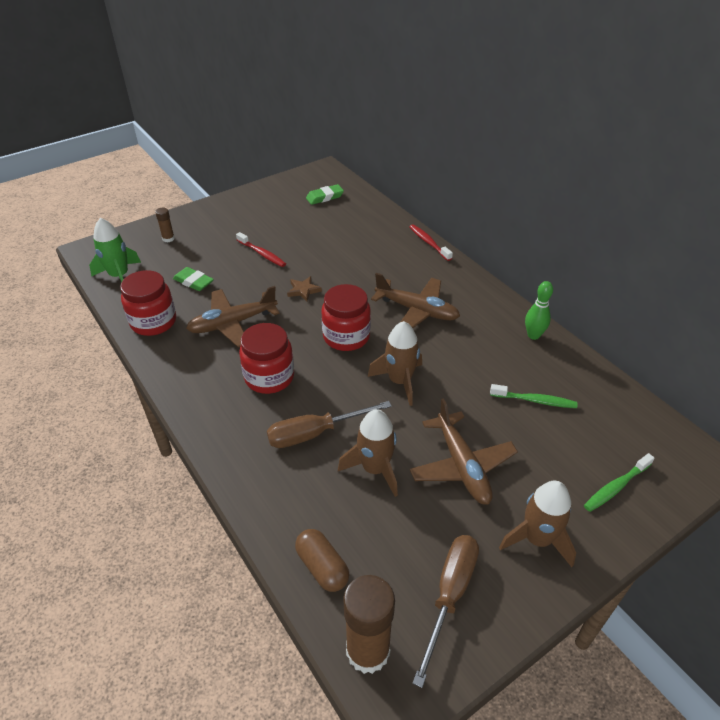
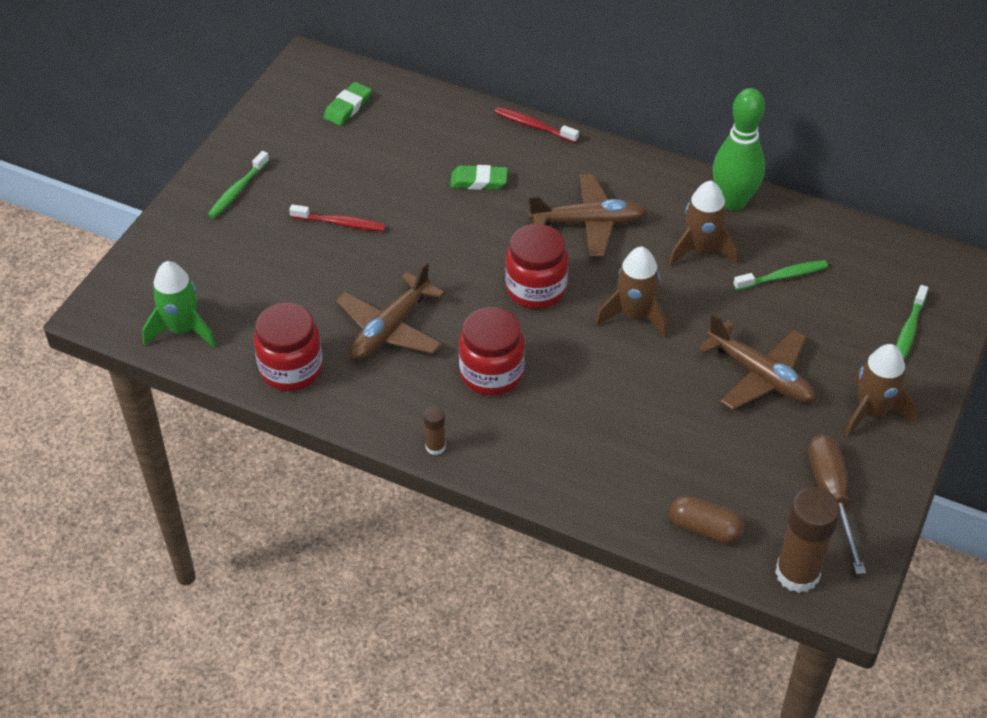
camera: 30 degrees left, 5 degrees up
brown glue stick [155,208,175,242] -> brown glue stick moved to [424,406,446,455]
green eraser [173,267,214,291] -> green eraser moved to [450,165,508,190]
brown screwdriver [267,401,392,448] -> none
brown star [287,276,322,302] -> none
brown rocket [338,409,398,497] -> brown rocket moved to [668,181,738,266]
green bowling pin [525,281,553,340] -> green bowling pin [712,88,765,211], size x1.72
none -> green toothbrush [208,151,269,218]

